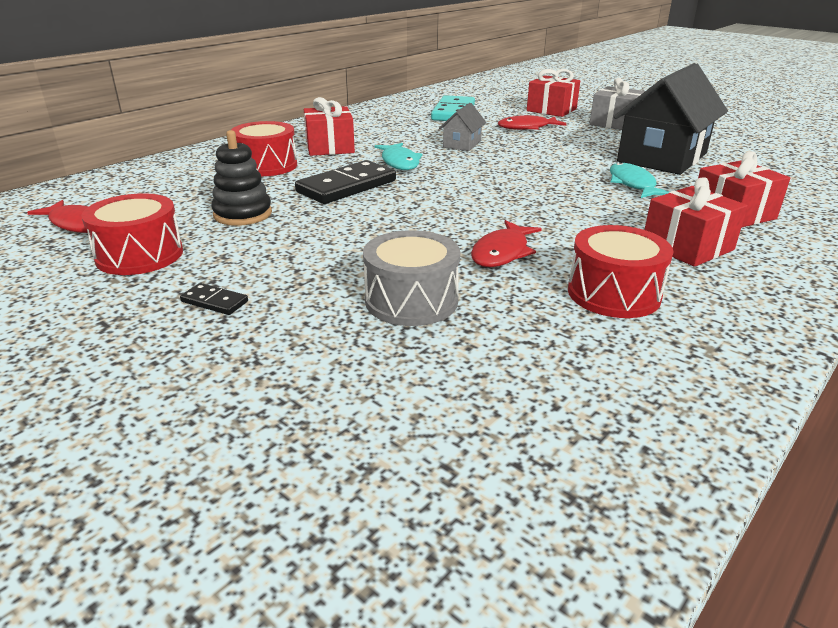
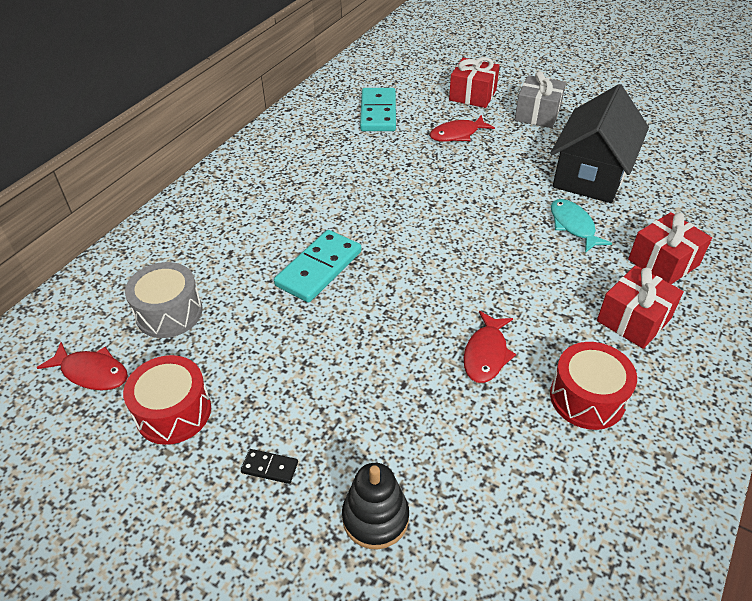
camera: 10 degrees left, 15 degrees up
black stacking toy [211,130,272,226] -> black stacking toy moved to [342,463,409,549]
red drum [231,121,297,176] -> none
black domino [295,160,396,204] -> turquoise domino [274,230,361,303]
red gift [304,97,355,156] -> none
grey drum [363,230,460,326] -> grey drum moved to [125,262,202,338]
turquoise fish [375,143,422,170] -> none
grey house [439,103,486,151] -> none

